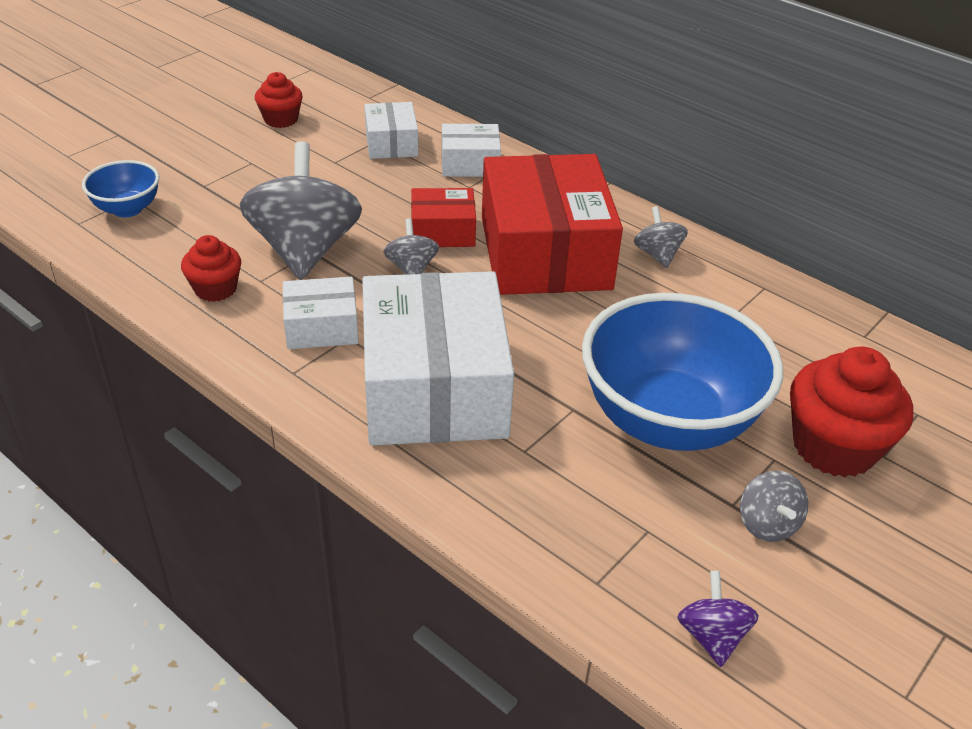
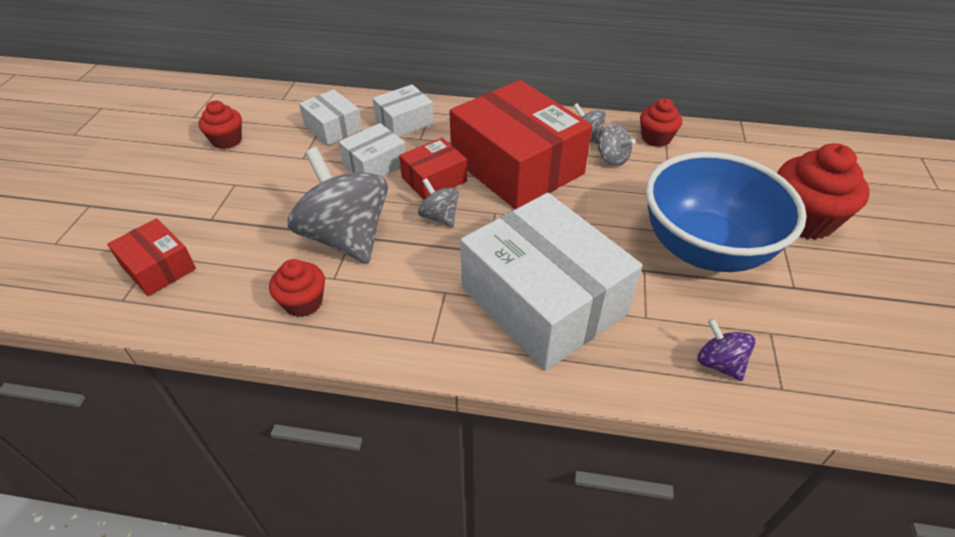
camera: 30 degrees left, 5 degrees up
blue bowl [82,160,159,217] -> red box [107,218,196,296]
white box [283,277,359,349] -> white box moved to [339,123,406,176]
purple spinning top [677,571,759,667] -> purple spinning top moved to [698,318,756,381]
grey spinning top [740,471,808,542] -> grey spinning top moved to [597,124,635,166]
none -> red cupcake [640,98,682,147]

